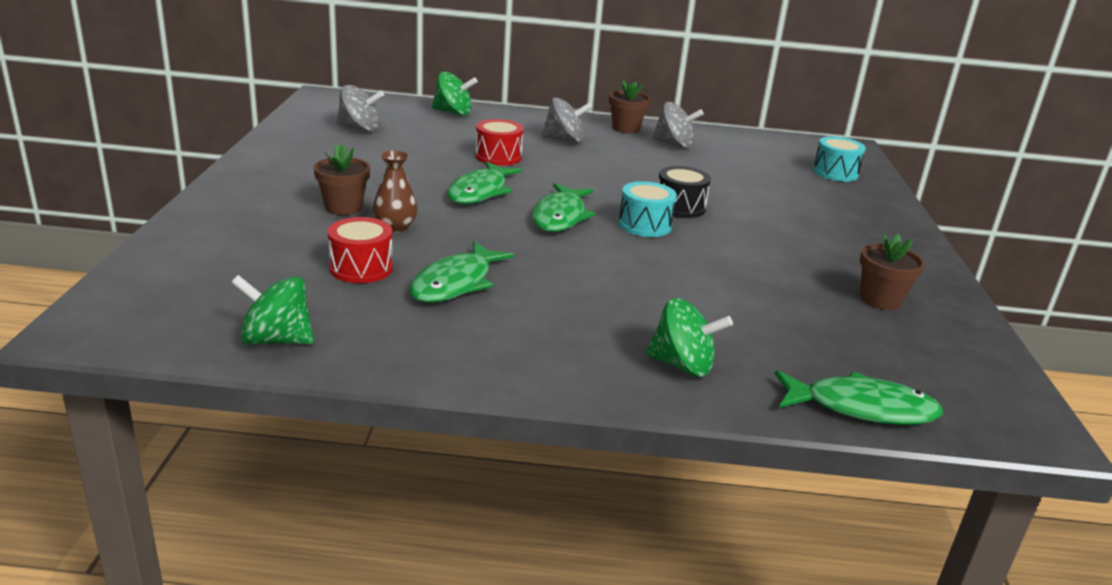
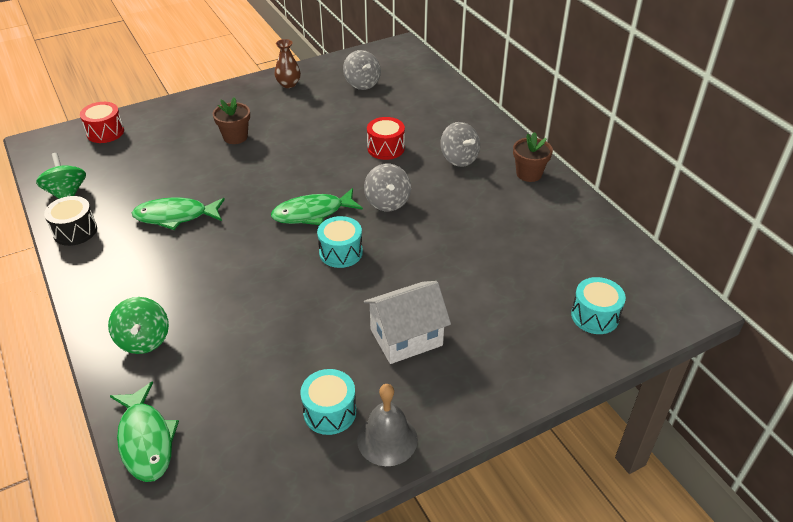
camera: 60 degrees right, 15 degrees up
red drum [328,217,393,283] -> red drum moved to [80,102,124,143]
brown vase [373,150,418,233] -> brown vase moved to [275,39,301,88]
green spinning top [432,72,478,116] -> none
green fish [447,161,522,204] -> none
grey spinning top [652,102,704,148] -> grey spinning top moved to [364,164,411,211]
black drum [658,166,711,218] -> black drum moved to [44,196,97,246]
brown flower pot [860,234,925,310] -> turquoise drum [301,369,356,435]
none -> grey bell [357,384,418,466]
none -> white house [364,281,451,364]

